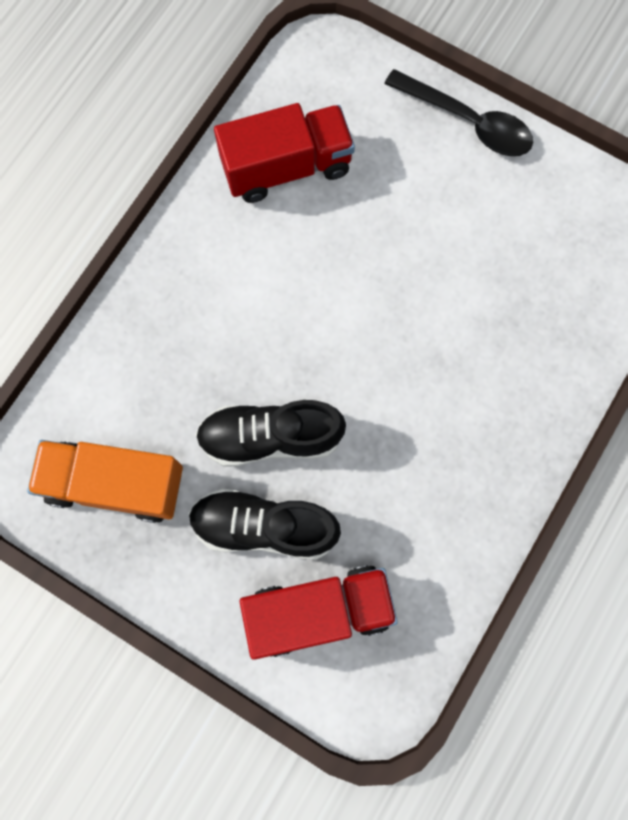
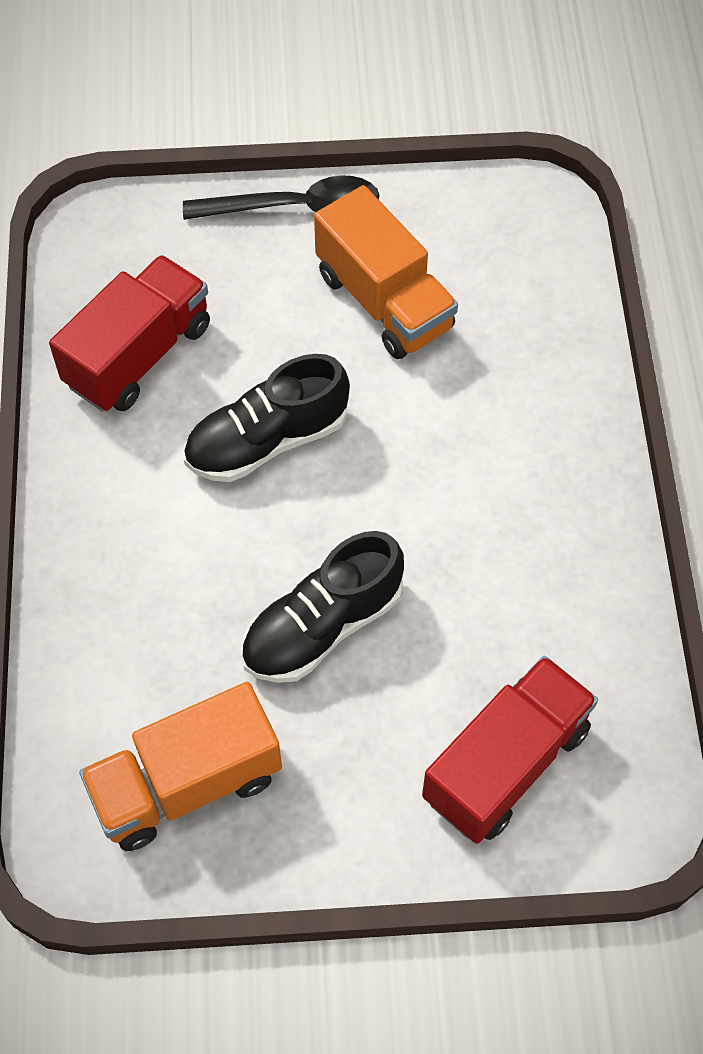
camera: 35 degrees left, 15 degrees down
black shoe [189,488,341,560] -> black shoe moved to [184,354,350,482]
none -> orange truck [314,185,458,359]

